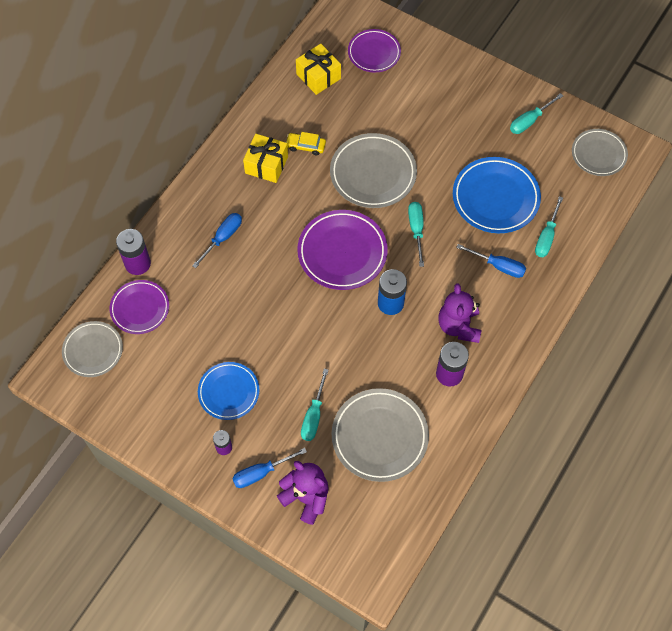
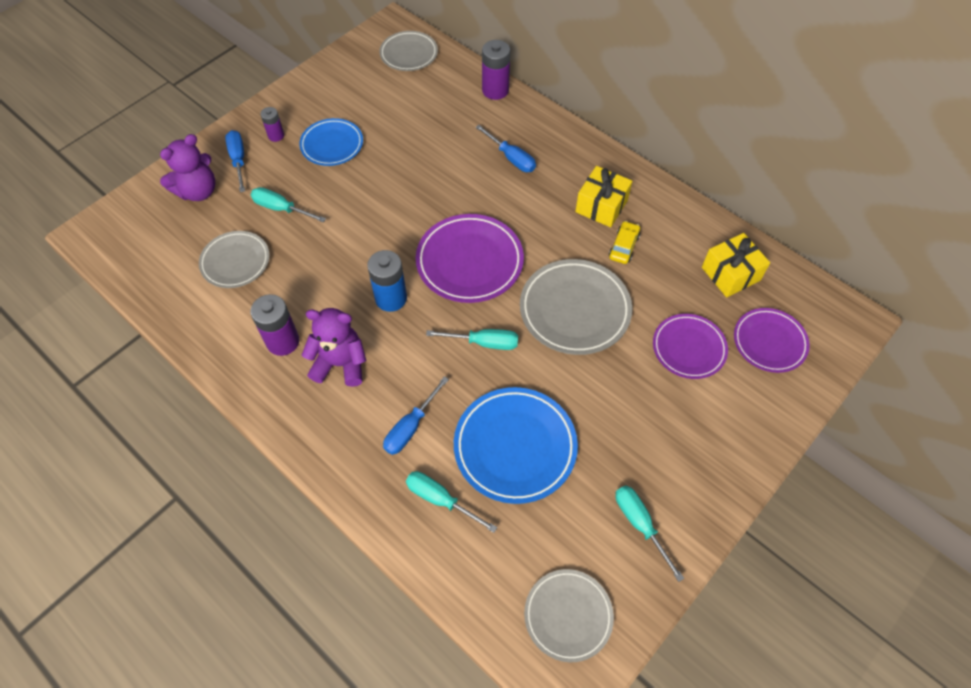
camera: 100 degrees right, 5 degrees down
purple plate [109,280,169,334] -> purple plate moved to [653,314,728,379]
grey plate [332,388,429,482] -> grey plate [199,231,270,288], size x0.65

